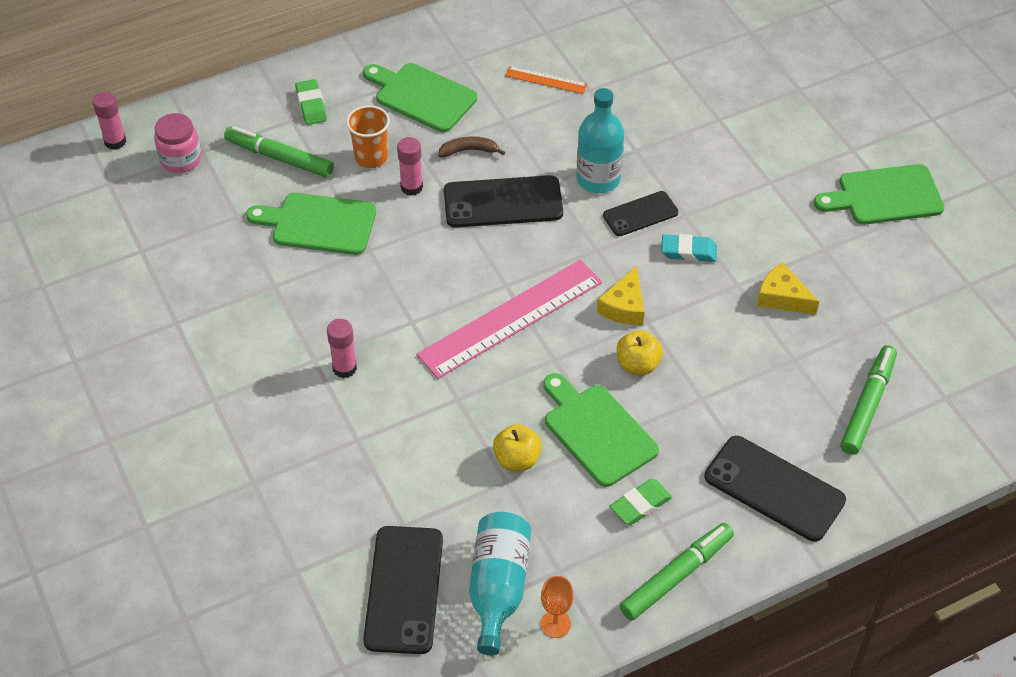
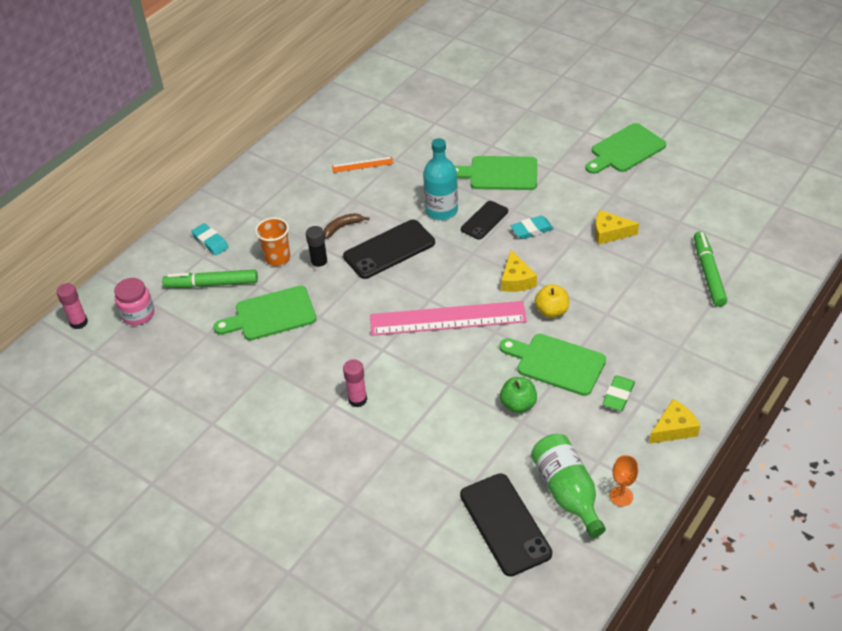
camera: 25 degrees left, 5 degrees down
green eraser [295,79,327,125] -> turquoise eraser [191,223,229,255]
green cutting board [363,63,478,132] -> green cutting board moved to [455,156,537,190]
pink glue stick [397,137,423,196] -> black glue stick [306,226,329,272]
pink ruler [417,260,602,379] -> pink ruler turned 60 degrees clockwise [370,301,527,336]
turquoise bottle [469,512,531,655] -> green bottle [531,434,606,538]
yellow apple [493,424,542,471] -> green apple [500,377,537,413]
green marker [620,523,734,620] -> yellow cheese [649,399,700,444]
black phone [704,436,846,542] -> none

